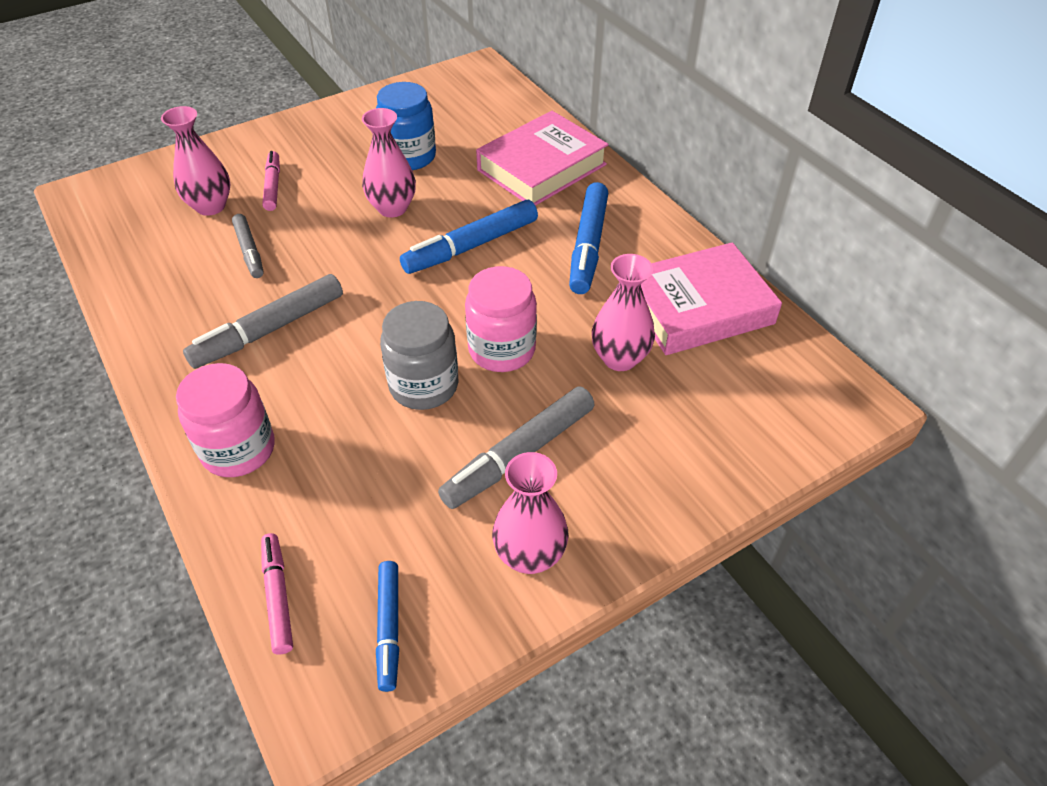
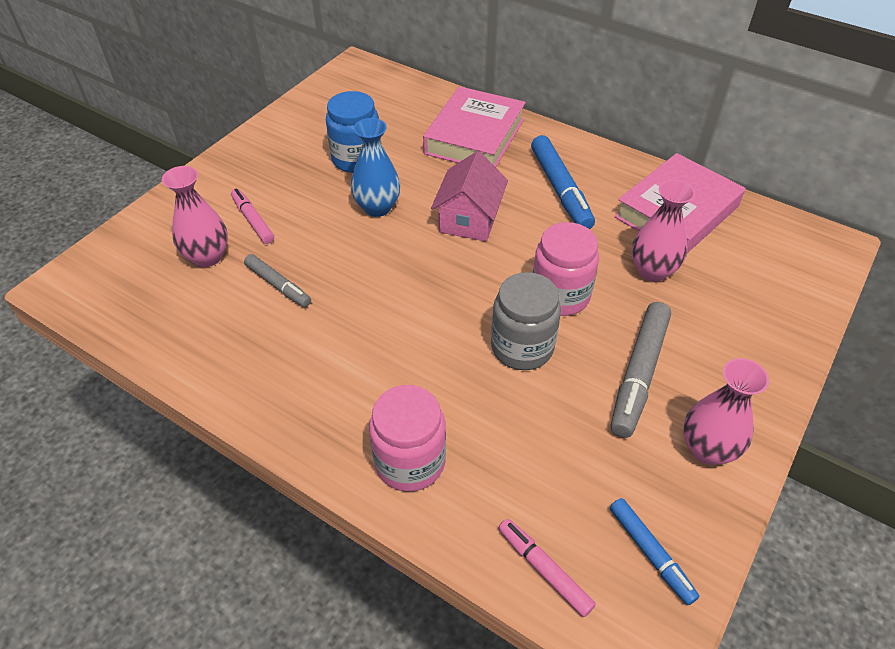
camera: 25 degrees left, 0 degrees up
grey marker [183,274,343,369] -> none
pink vase [362,108,416,218] -> blue vase [351,118,400,217]
blue marker [400,200,538,274] -> pink house [431,151,508,241]

